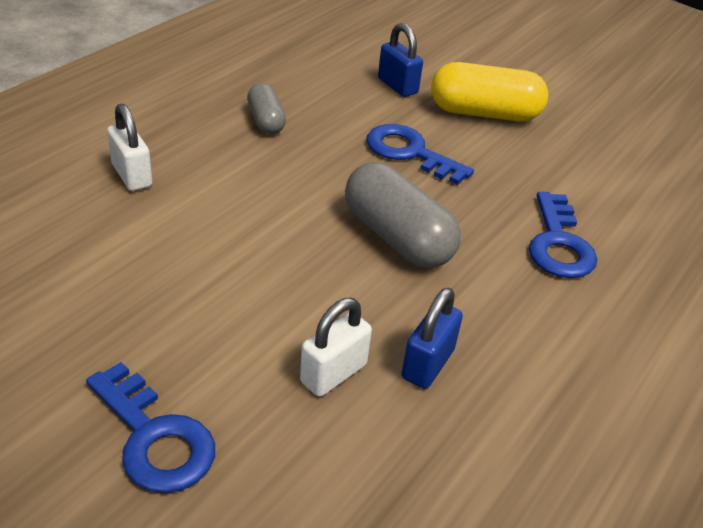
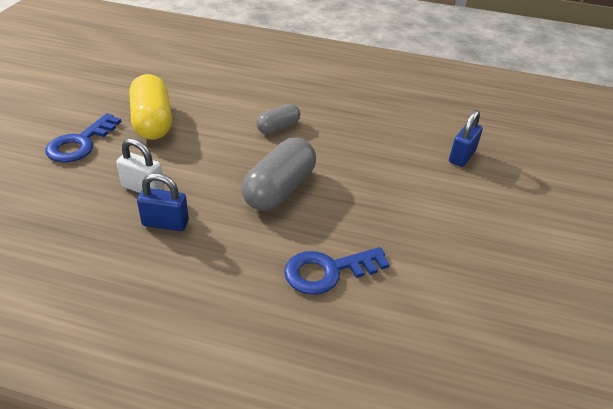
camera: 70 degrees right, 0 degrees up
white padlock [107,104,152,191] -> none
grey capsule [247,83,286,134] -> grey capsule moved to [256,104,300,134]
blue key [367,124,474,185] -> none
yellow capsule [431,62,548,121] -> yellow capsule moved to [129,74,172,140]

